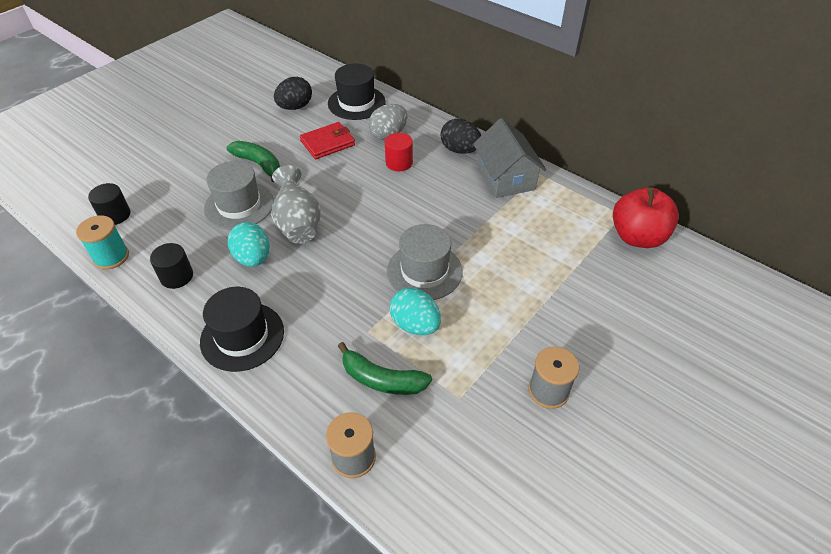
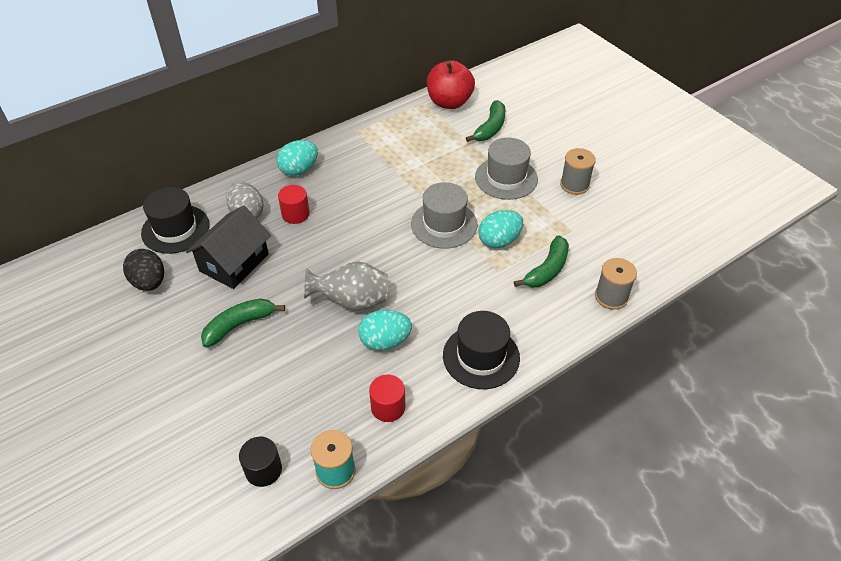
camera: 75 degrees left, 0 degrees up
black cylinder [150,243,193,289] -> red cylinder [369,374,405,422]
grey hat [204,161,274,230] -> grey hat moved to [475,138,538,200]
red wallet [300,122,355,159] -> black house [186,205,271,289]
black egg [441,119,481,154] -> turquoise egg [277,140,318,176]
grey house [473,118,547,198] -> none
none -> green banana [466,100,505,142]

